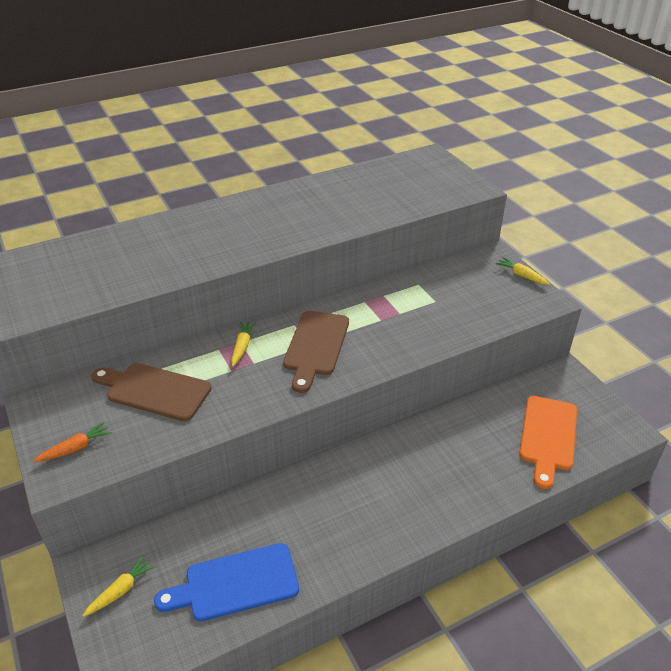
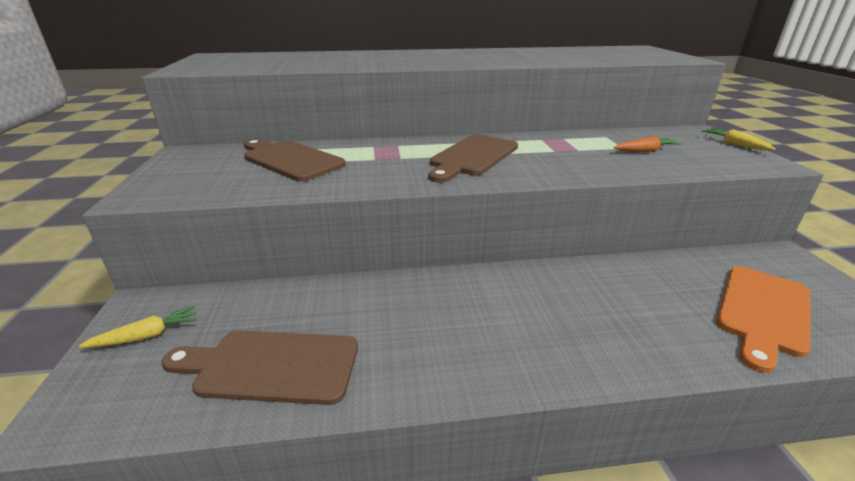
camera: 20 degrees right, 10 degrees down
orange carrot [33,422,112,462] -> orange carrot moved to [614,136,681,152]
blue cutting board [154,543,299,621] -> brown cutting board [162,330,358,405]
yellow carrot [231,322,256,366] -> none

